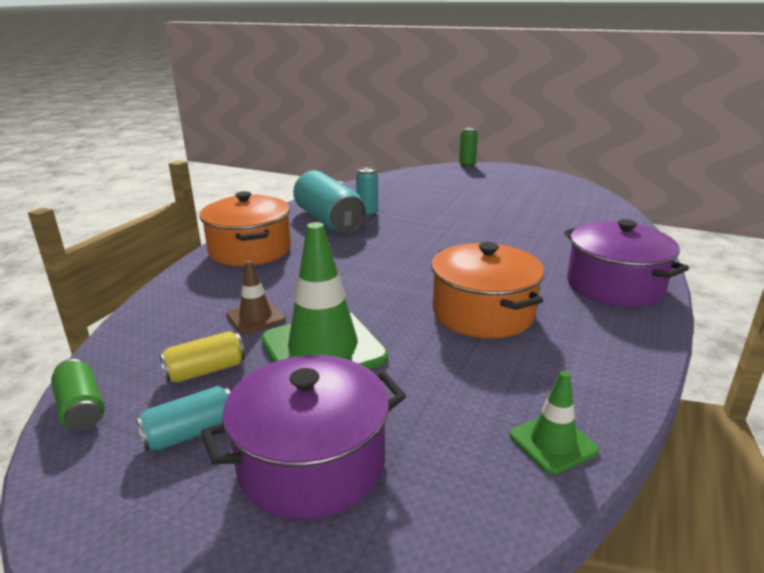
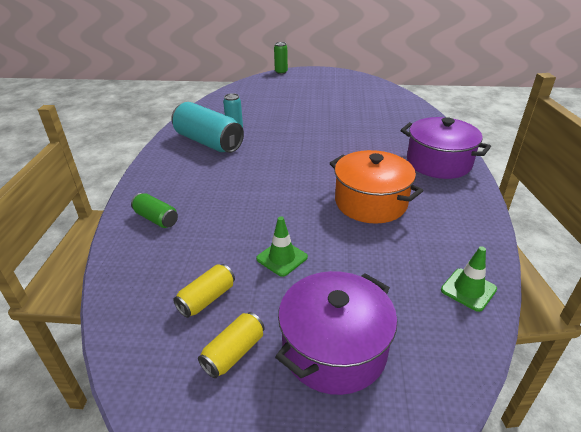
camera: 20 degrees left, 10 degrees up
green can [51,359,105,431] -> green can moved to [131,193,178,228]
turquoise can [136,386,230,451] -> yellow can [198,312,265,378]
orange pot [200,191,291,266] -> none
brown traffic cone [226,260,286,334] -> none
green traffic cone [261,222,388,369] -> green traffic cone [256,216,308,277], size x0.51

